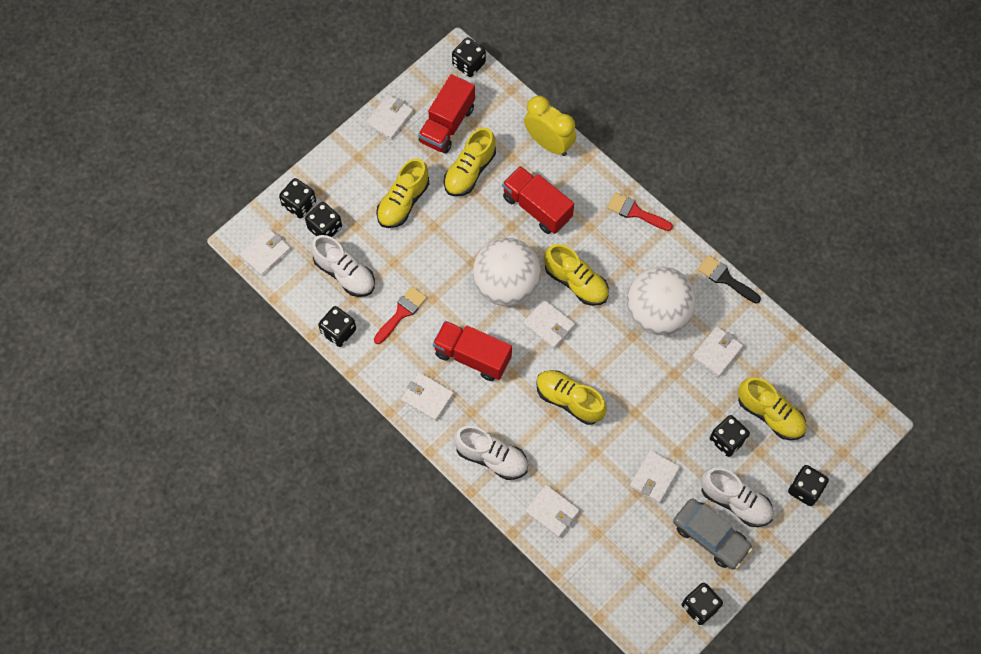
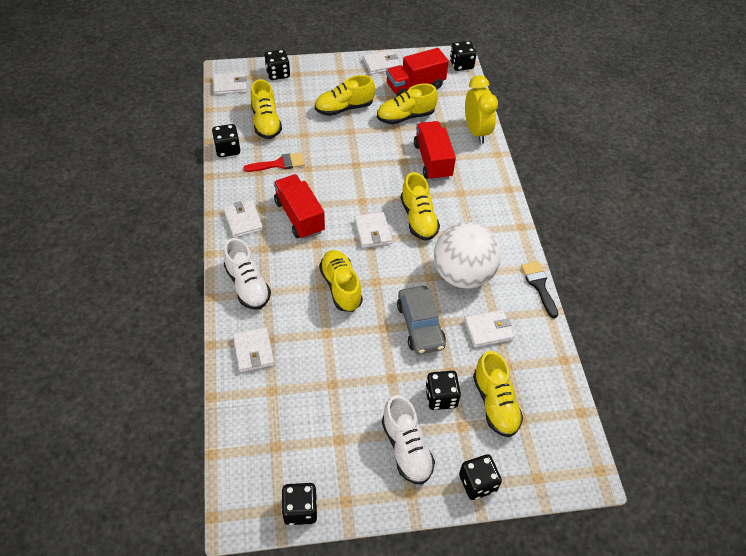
camera: 35 degrees right, 15 degrees down
black dice [305,202,342,237] -> none
white shoe [311,235,375,297] -> yellow shoe [251,79,282,139]
white ball [473,238,541,306] -> none
red brush [607,192,673,231] -> none
white wallet [630,450,680,503] -> none
grey car [673,499,752,569] -> grey car moved to [397,286,446,354]

